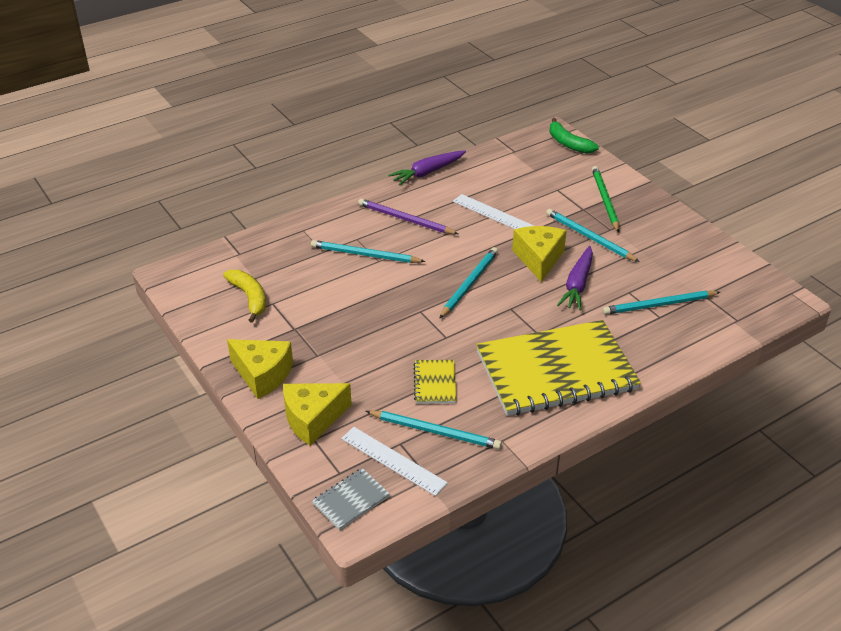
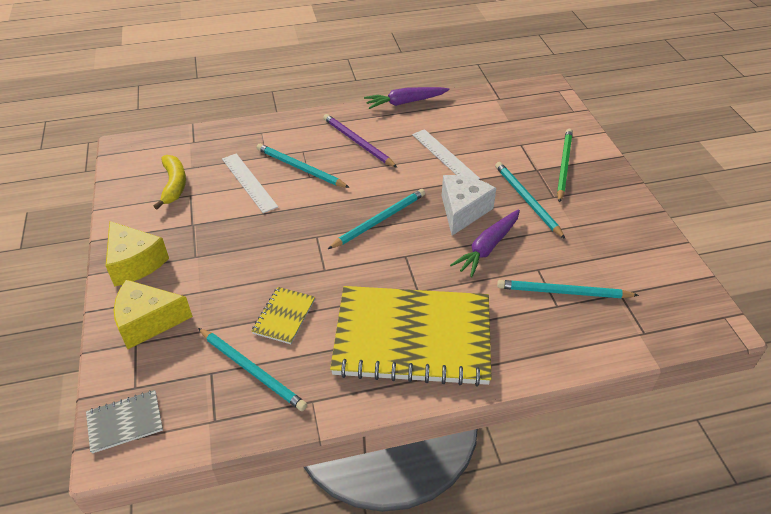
camera: 20 degrees right, 5 degrees up
white ruler [341,427,448,496] -> white ruler moved to [222,153,278,213]
yellow cheese [512,226,567,282] -> white cheese [442,175,496,236]
green banana [549,118,599,153] -> none

